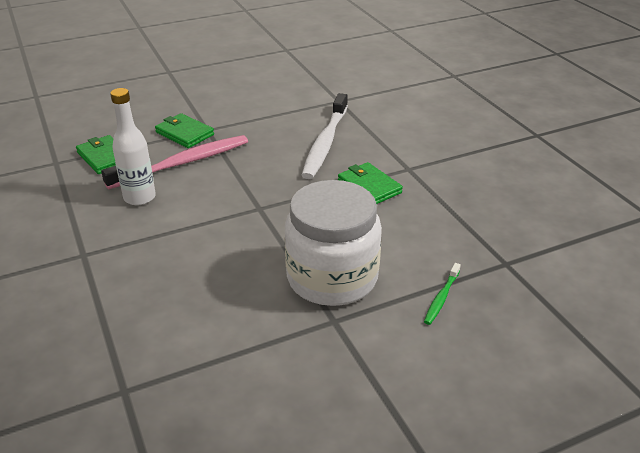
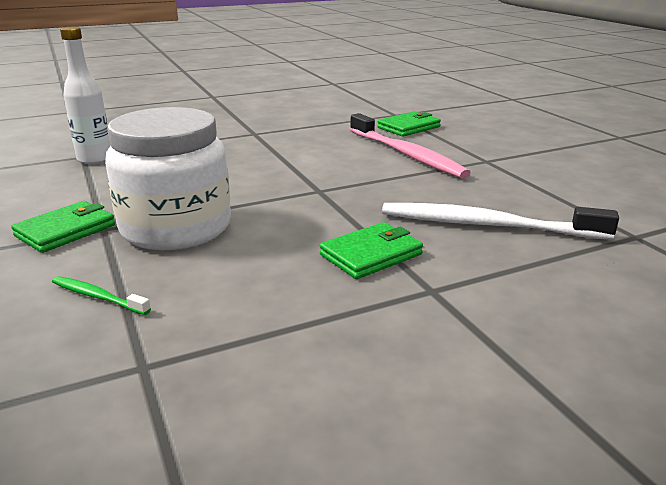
camera: 90 degrees right, 10 degrees down
white bottle [110,88,156,205] -> white bottle moved to [60,27,111,164]
green wallet [155,113,214,148] -> green wallet moved to [11,201,115,253]

